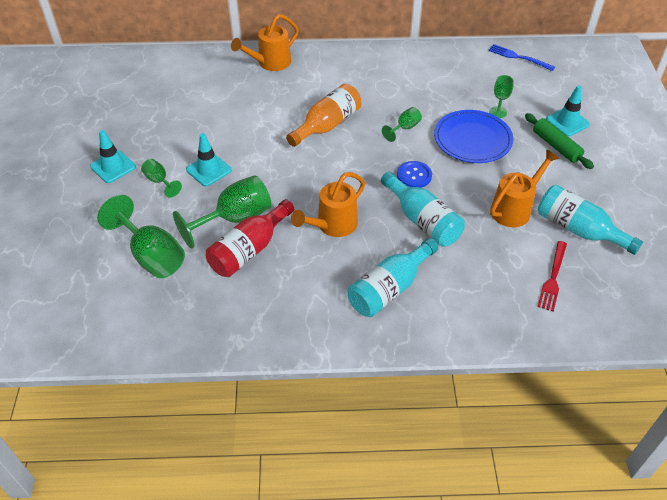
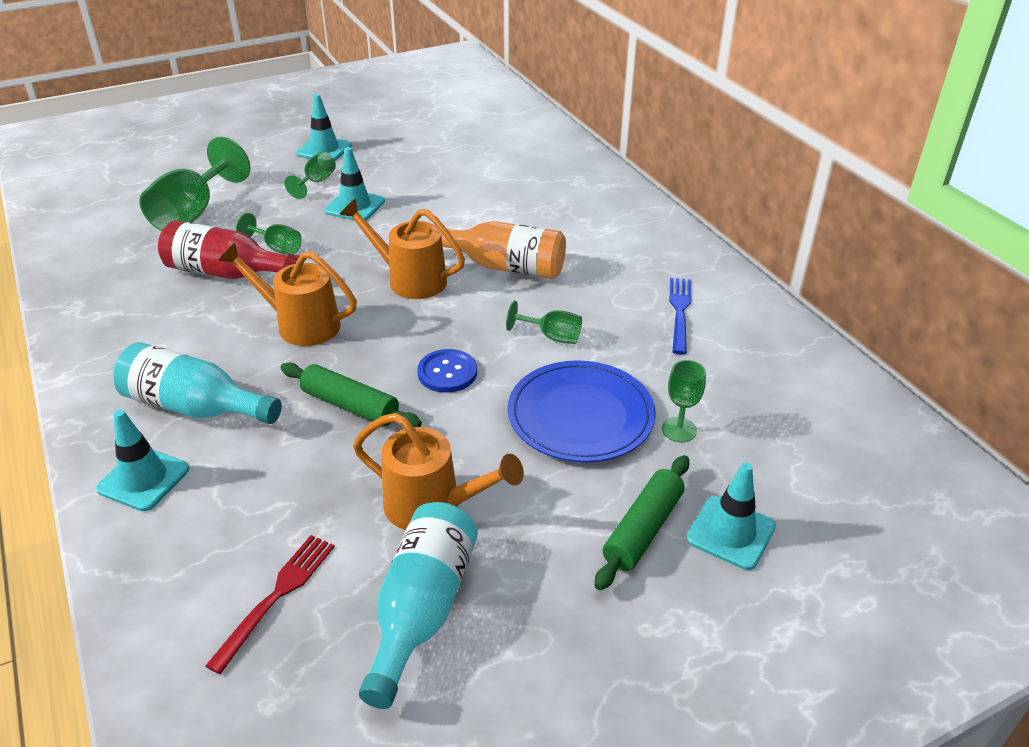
camera: 65 degrees right, 10 degrees down
green goblet [173,176,271,249] -> green goblet [236,213,302,255], size x0.51
orange watering can [231,14,299,71] -> orange watering can moved to [339,199,465,299]
turquoise bottle [381,171,465,247] -> green rolling pin [281,363,422,427]
blue fork [488,44,555,71] -> blue fork moved to [669,278,691,355]
red fork [537,241,567,312] -> red fork turned 120 degrees clockwise [205,535,335,674]
none -> turquoise traffic cone [96,409,189,511]

